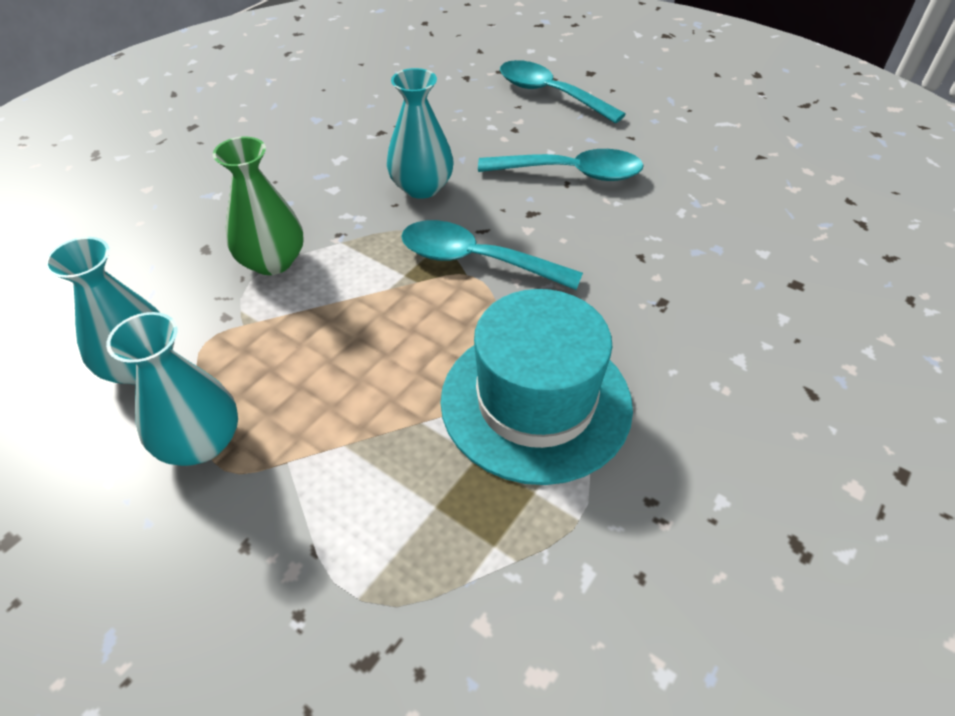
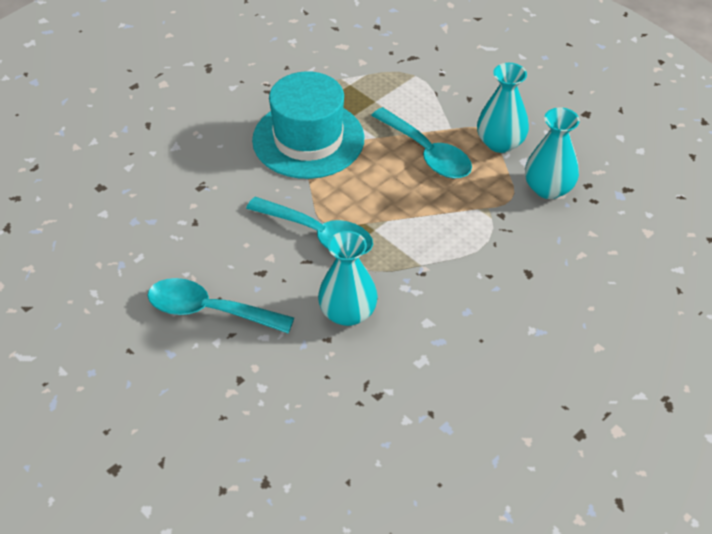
camera: 170 degrees left, 0 degrees up
green vase [213,136,304,275] -> none
turquoise spoon [500,60,626,123] -> turquoise spoon moved to [371,107,472,178]

